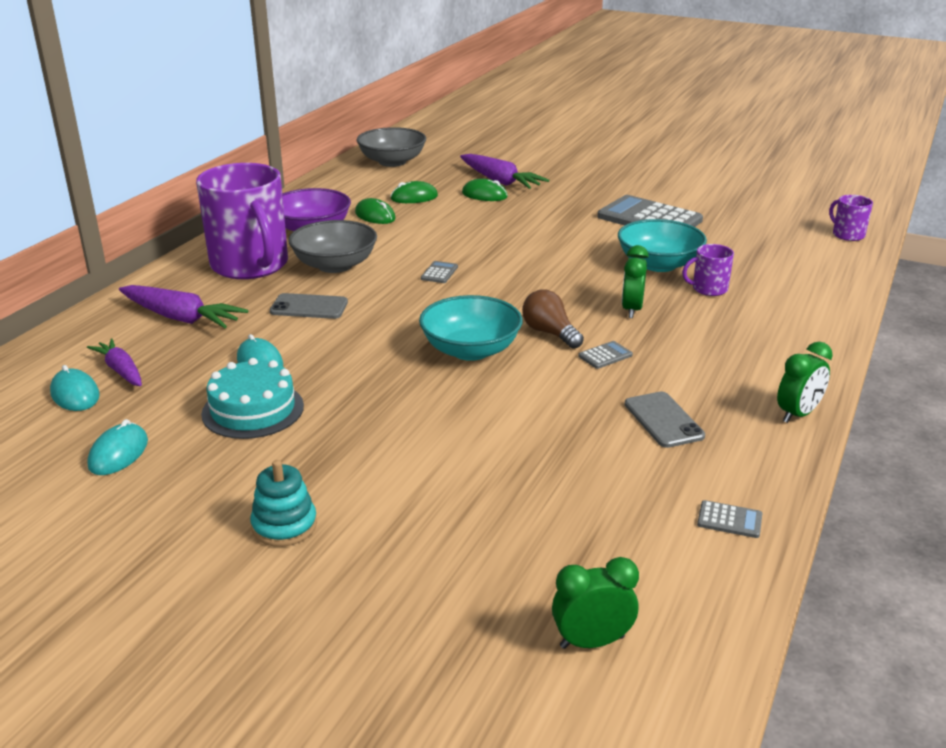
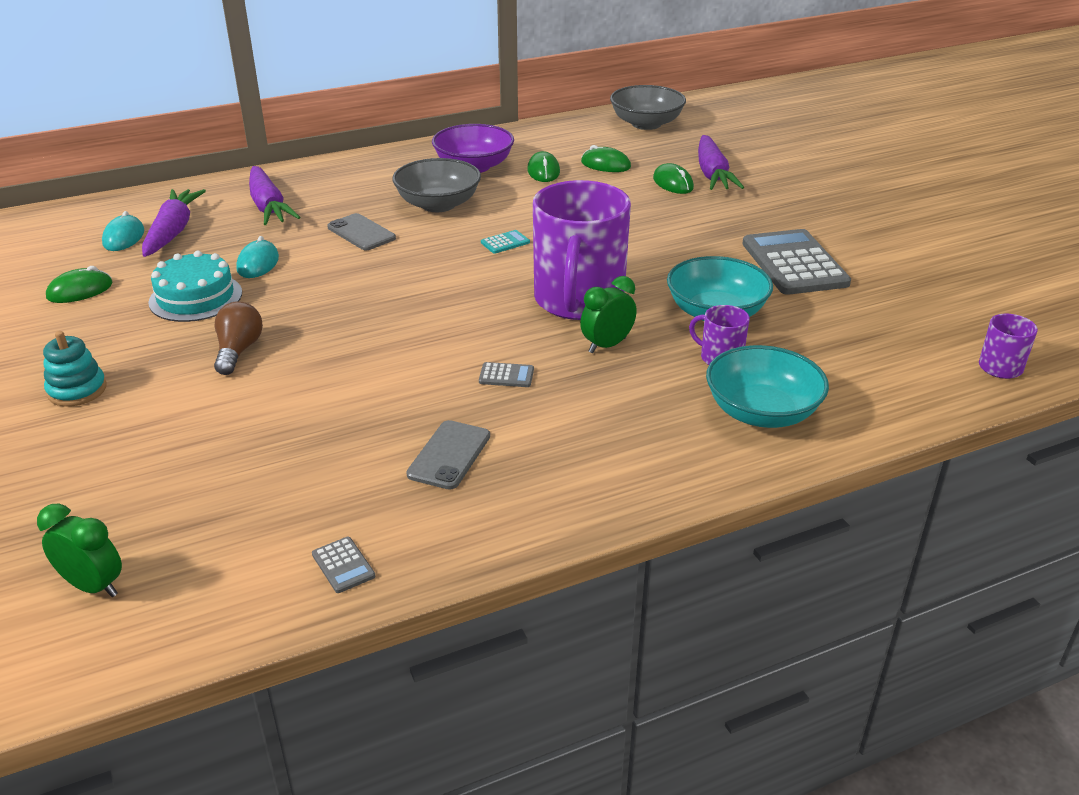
camera: 40 degrees right, 5 degrees up
purple carrot [87,339,142,386] -> purple carrot [142,189,206,257], size x1.55
turquoise mouse [87,419,148,475] -> green mouse [46,266,112,303]
purple mug [196,163,288,279] -> purple mug moved to [533,180,631,320]
turquoise bowl [419,295,523,361] -> turquoise bowl moved to [706,345,829,428]
grey calculator [421,261,458,283] -> turquoise calculator [481,230,530,254]
brown light bulb [522,290,584,349] -> brown light bulb moved to [214,301,263,375]
green clock [777,342,833,423] -> none

